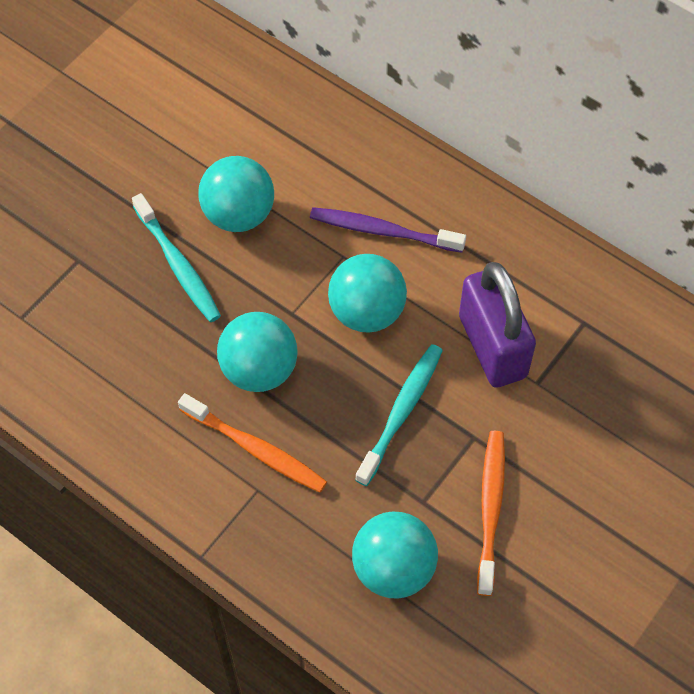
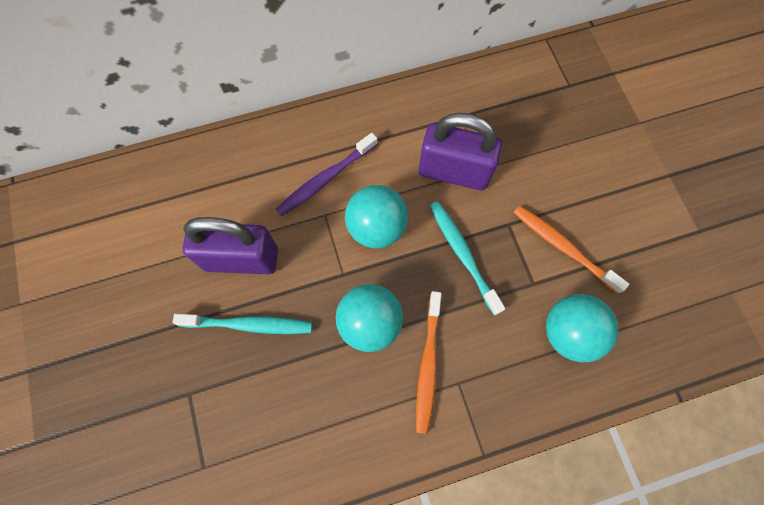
camera: 55 degrees left, 10 degrees up
orange toothbrush [178,393,327,493] -> orange toothbrush turned 120 degrees clockwise [416,291,441,434]
turquoise ball [198,156,274,232] -> purple padlock [183,217,278,274]

